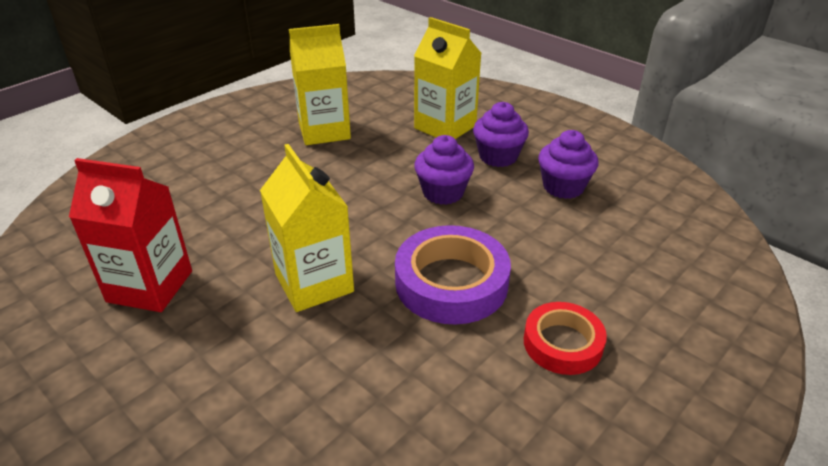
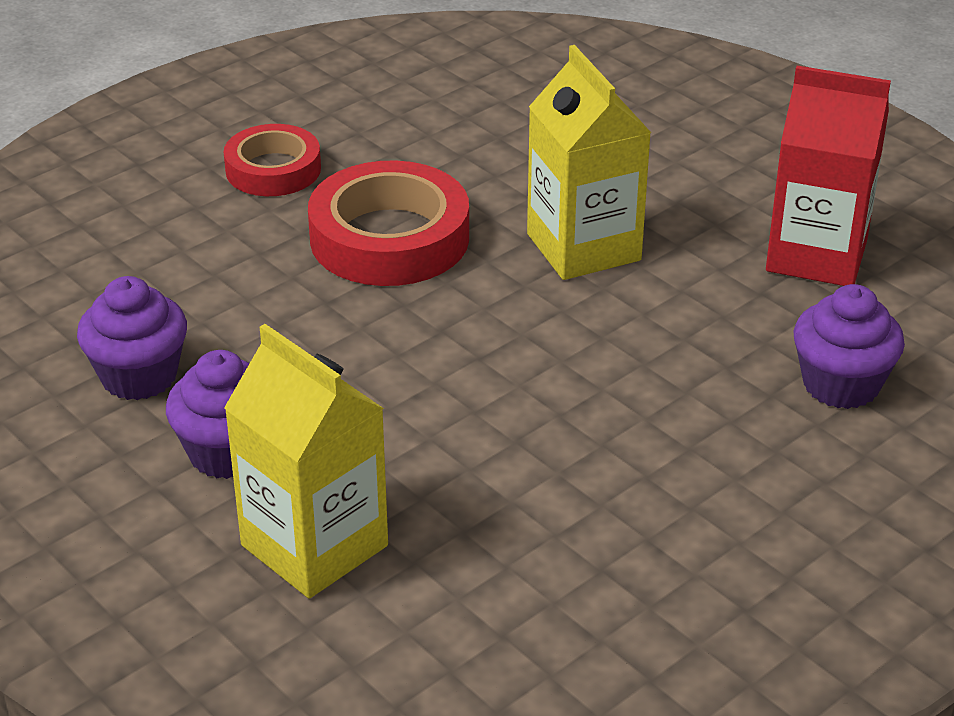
camera: 175 degrees left, 0 degrees up
yellow carton [289,24,351,145] -> none
purple tape [395,225,511,324] -> red tape [308,160,469,286]
purple cupcake [414,135,474,205] -> purple cupcake moved to [794,284,905,409]

